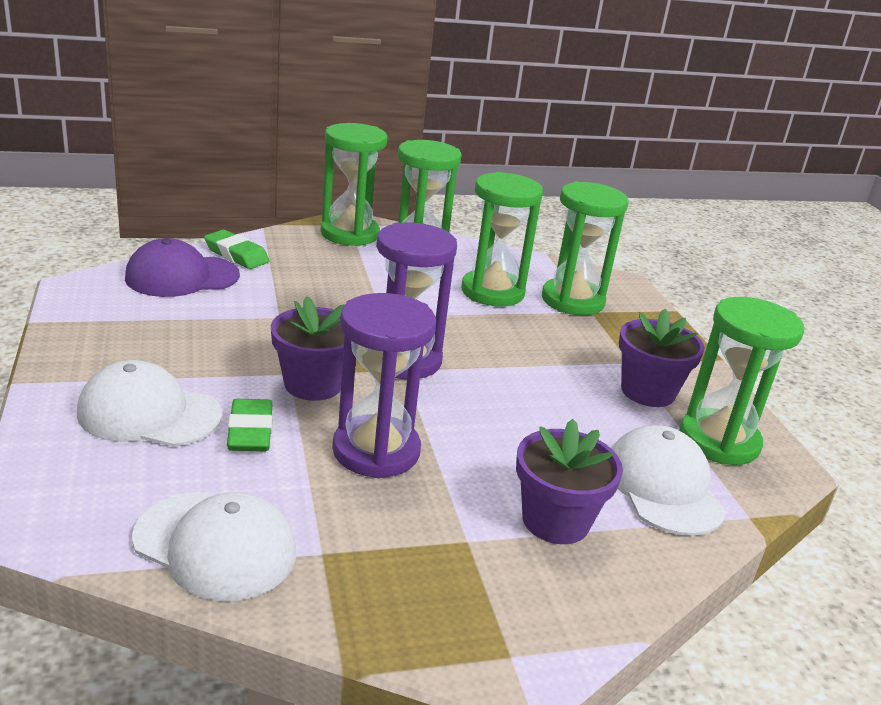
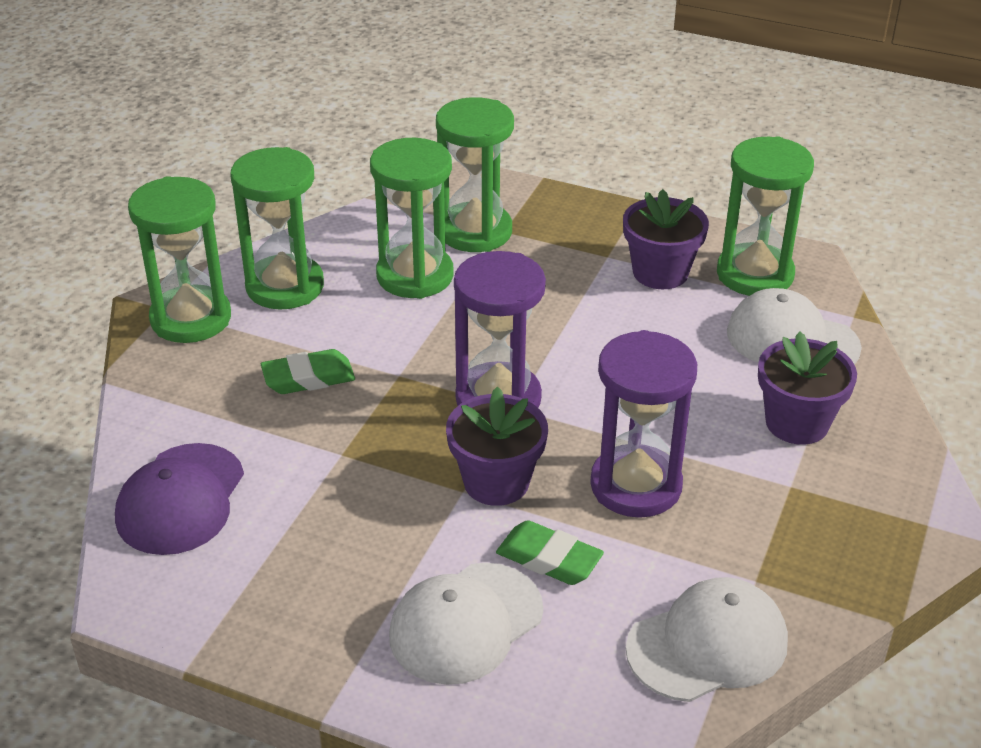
camera: 50 degrees left, 10 degrees up
green eraser [204,230,270,269] -> green eraser moved to [261,349,355,394]

